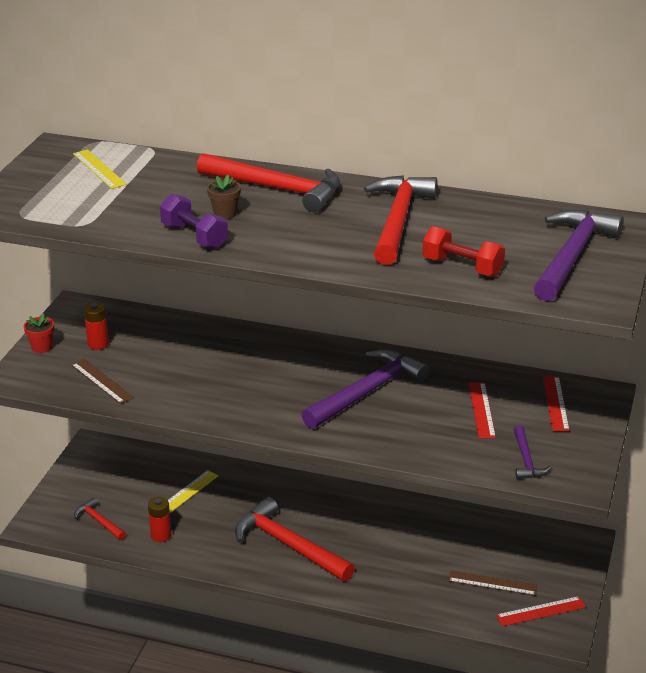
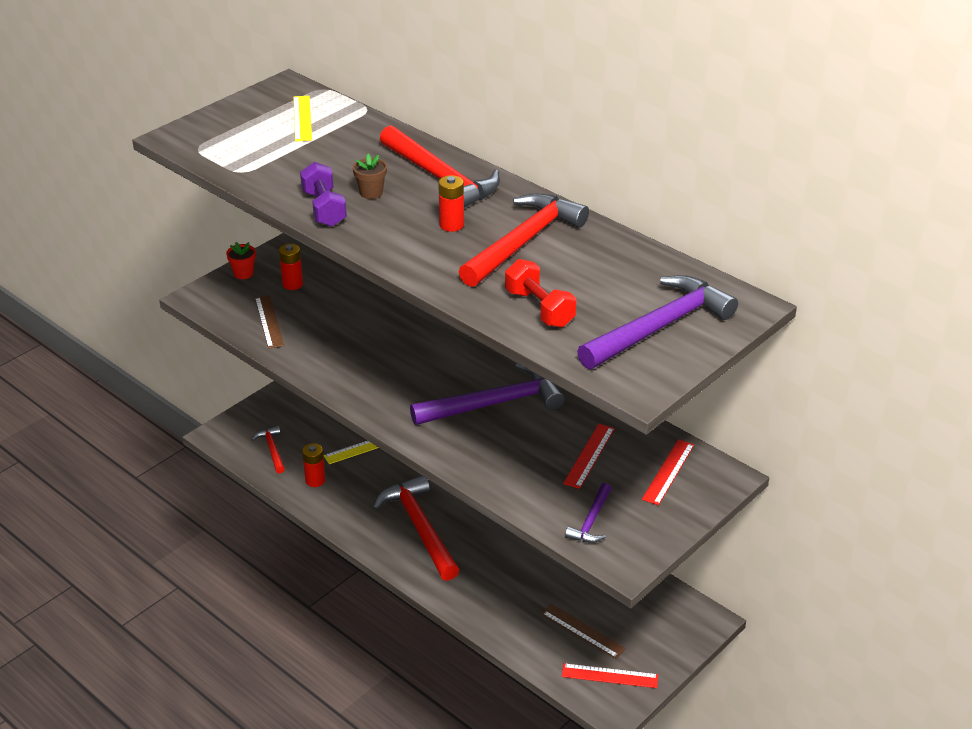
camera: 25 degrees right, 5 degrees up
none -> red battery [438,175,464,232]

